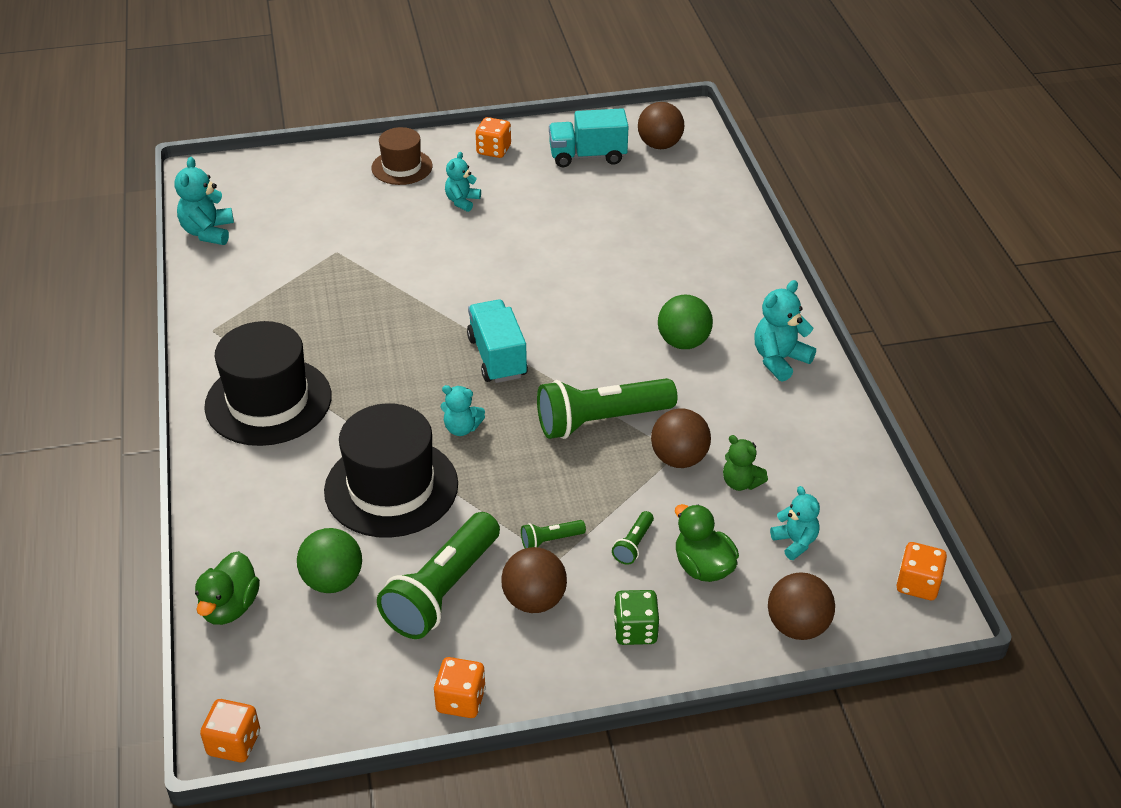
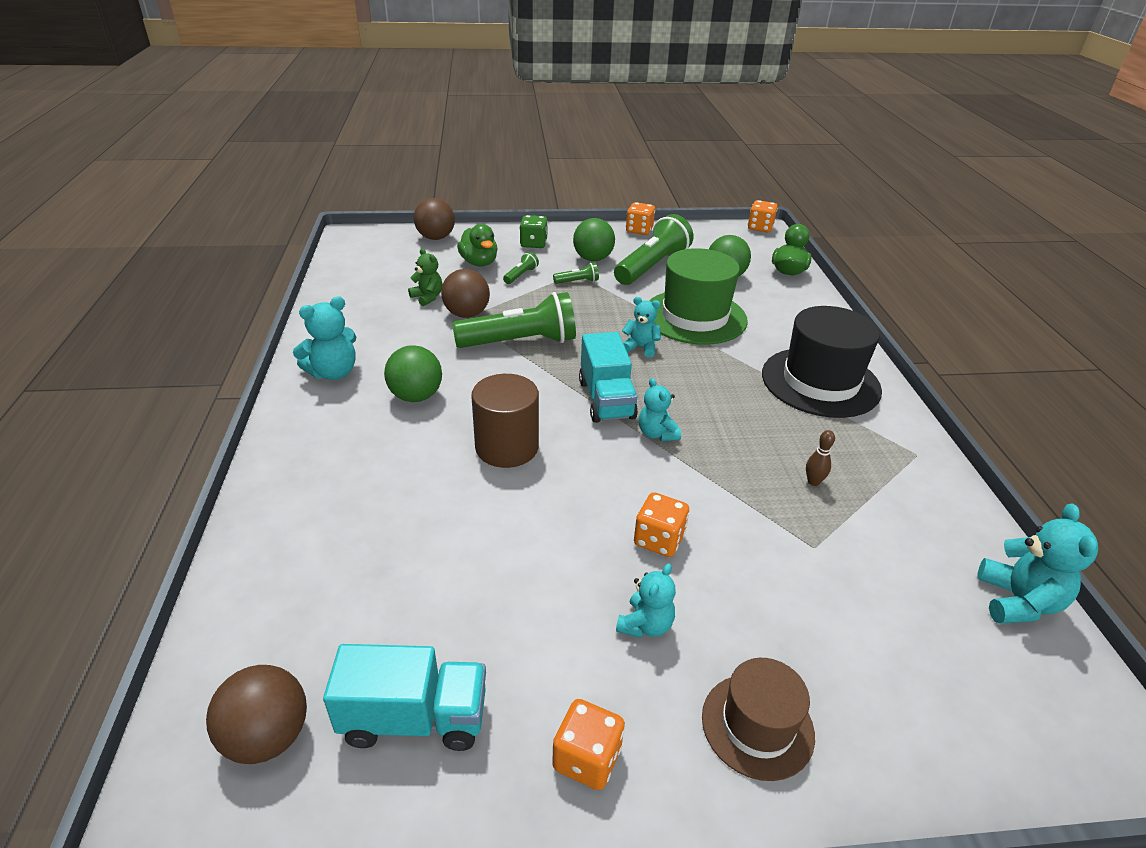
camera: 175 degrees left, 5 degrees down
black hat [324,403,458,538] -> green hat [649,248,748,345]
brown ball [501,547,567,613] -> green ball [573,218,615,261]
turquoise teddy bear [770,486,820,560] -> turquoise teddy bear moved to [639,378,681,441]
orange dice [896,542,947,600] -> orange dice moved to [634,492,689,557]
none -> brown cylinder [471,374,539,468]
none -> brown bowling pin [806,430,835,486]

